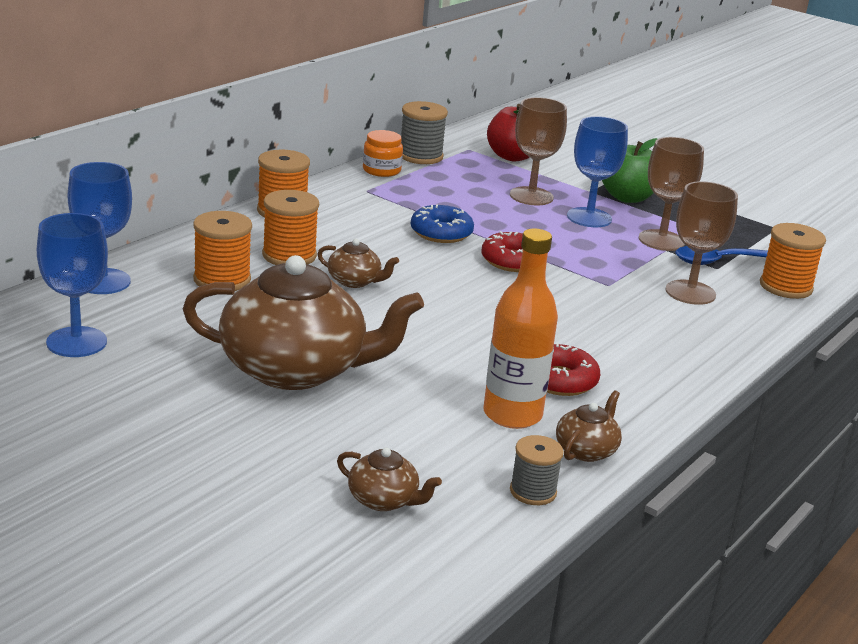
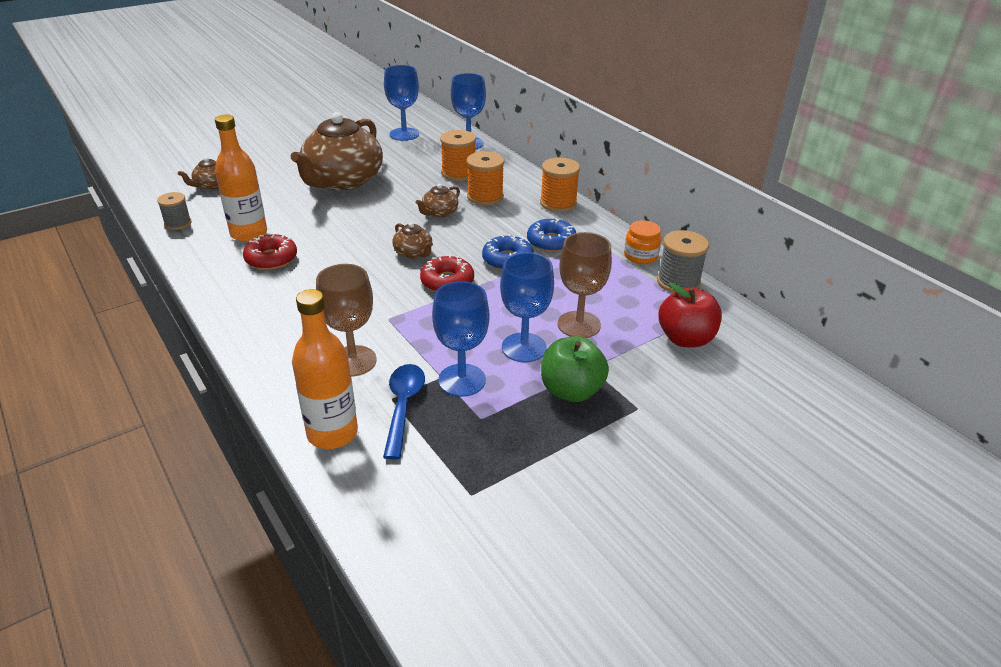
camera: 110 degrees right, 10 degrees up
brown teapot [556,390,622,462] -> brown teapot moved to [392,222,433,259]
brown goblet [639,137,704,251] -> blue goblet [432,281,490,397]
orange spool [760,223,826,299] -> orange bottle [292,289,358,449]
none -> blue donut [527,219,576,252]

